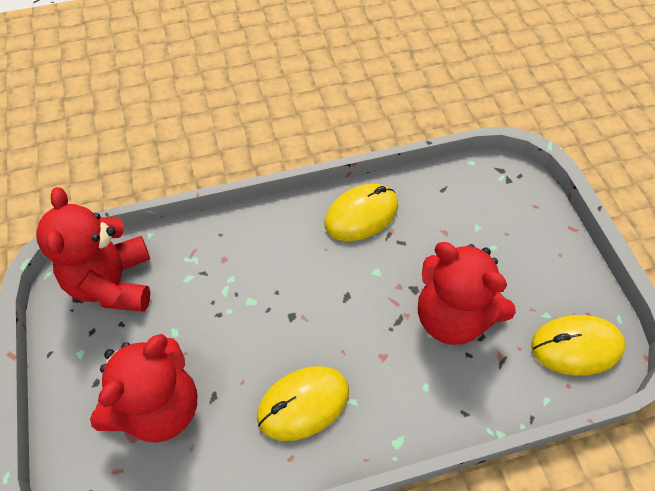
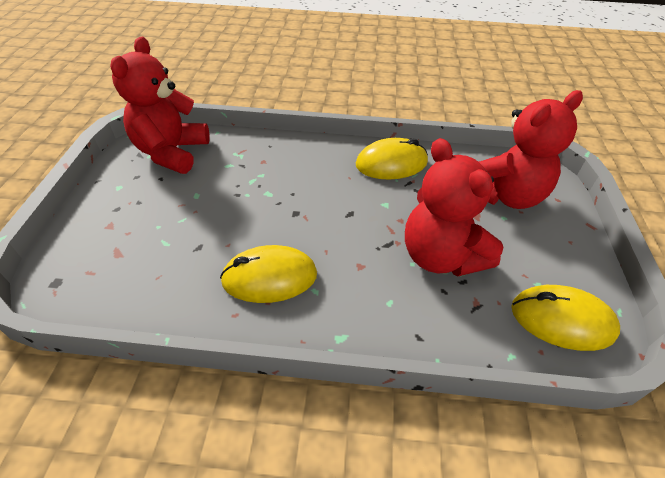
camera: 20 degrees right, 10 degrees down
red teddy bear [90,334,197,443] -> red teddy bear moved to [479,90,583,209]

